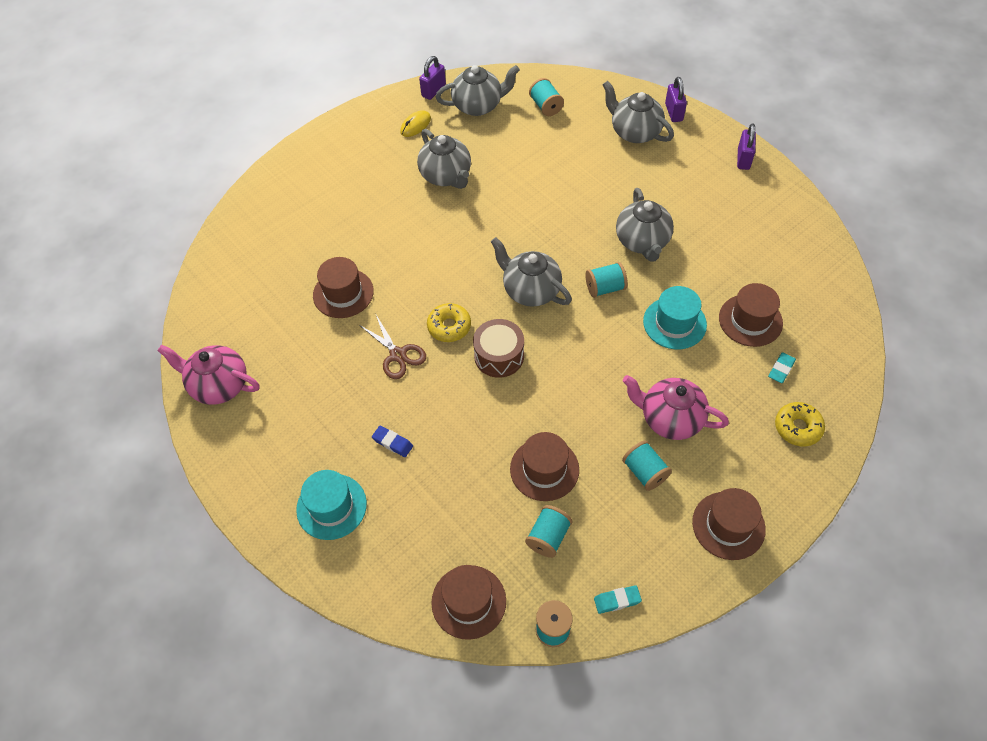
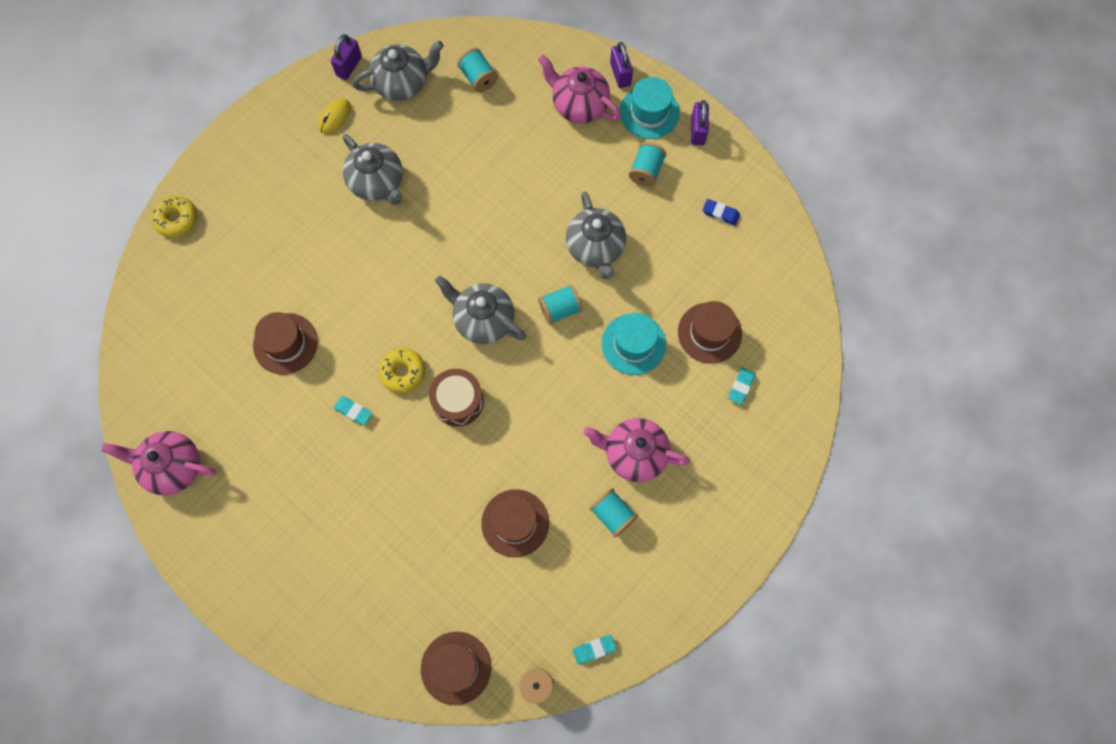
camera: 10 degrees left, 15 degrees up
turquoise hat [296,470,367,540] -> turquoise hat moved to [620,77,680,139]
brown scissors [359,313,426,379] -> turquoise eraser [334,396,372,425]
blue eraser [372,426,413,457] -> blue eraser moved to [703,199,740,226]
turquoise spool [525,505,572,558] -> turquoise spool moved to [629,142,666,187]
grey teapot [603,81,674,143] -> pink teapot [538,55,621,123]
brown hat [692,488,766,560] -> none
yellow donut [775,402,825,447] -> yellow donut moved to [152,196,197,237]

